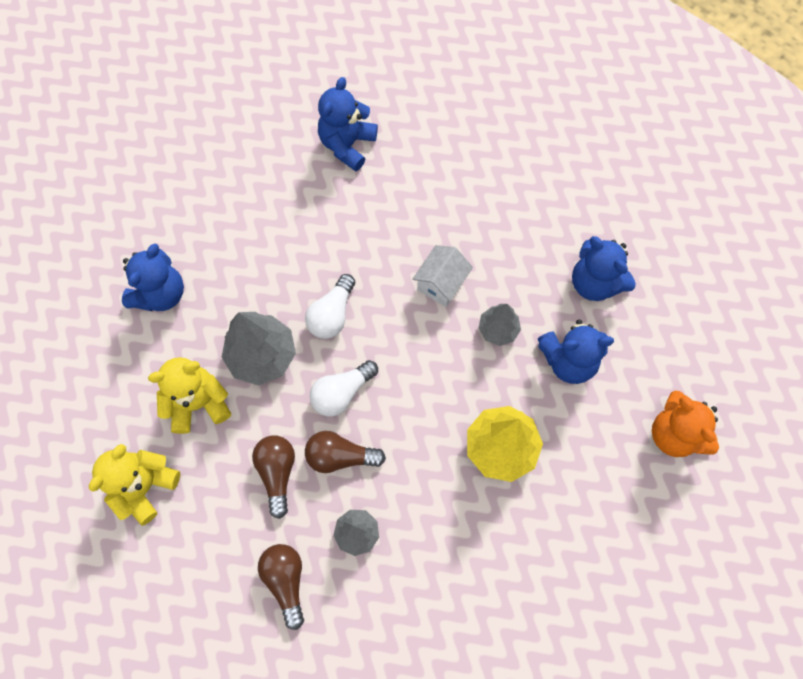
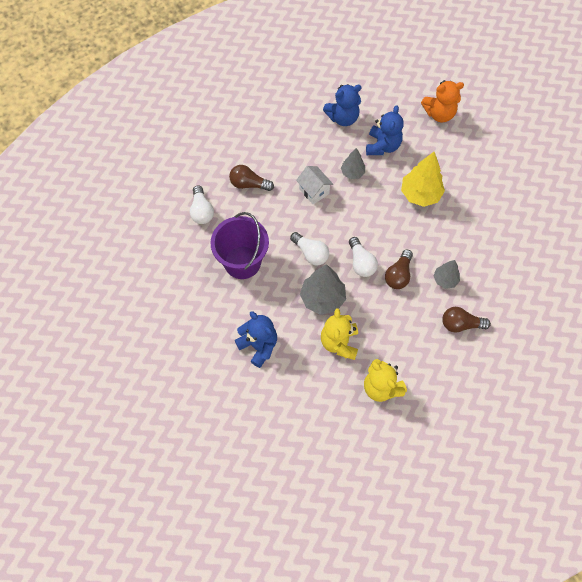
camera: 70 degrees left, 5 degrees down
brown light bulb [252,435,295,519] -> brown light bulb moved to [229,165,274,191]
blue teddy bear [318,77,378,171] -> white light bulb [190,186,214,224]
none -> purple bucket [210,212,269,279]

